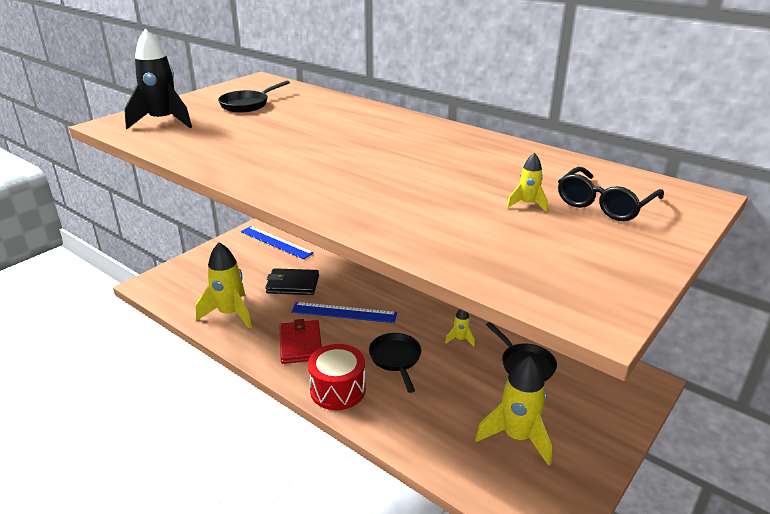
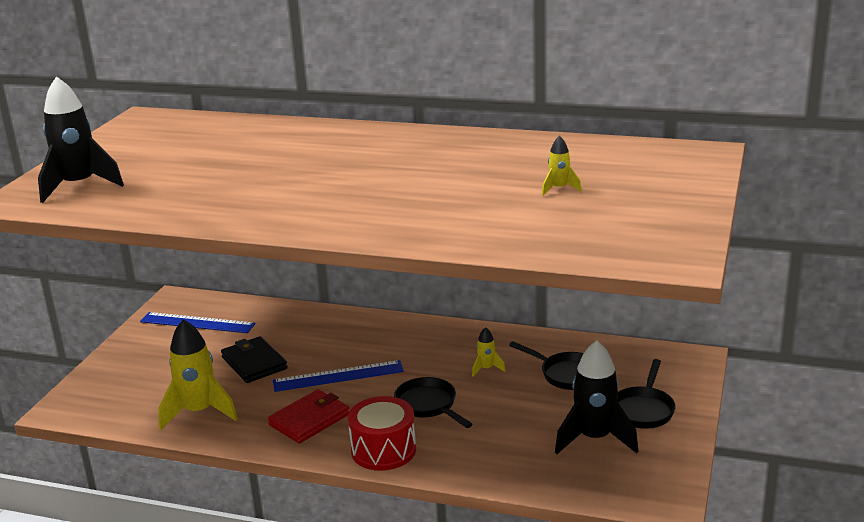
camera: 20 degrees left, 5 degrees down
black pan [218,80,290,112] -> black pan moved to [617,359,676,429]
black wallet [265,268,319,295] -> black wallet turned 75 degrees clockwise [221,336,288,383]
red wallet [280,319,322,364] -> red wallet turned 75 degrees clockwise [268,389,349,444]
yellow rocket [475,356,552,466] -> black rocket [555,340,638,454]
black glasses [558,167,664,221] -> none

